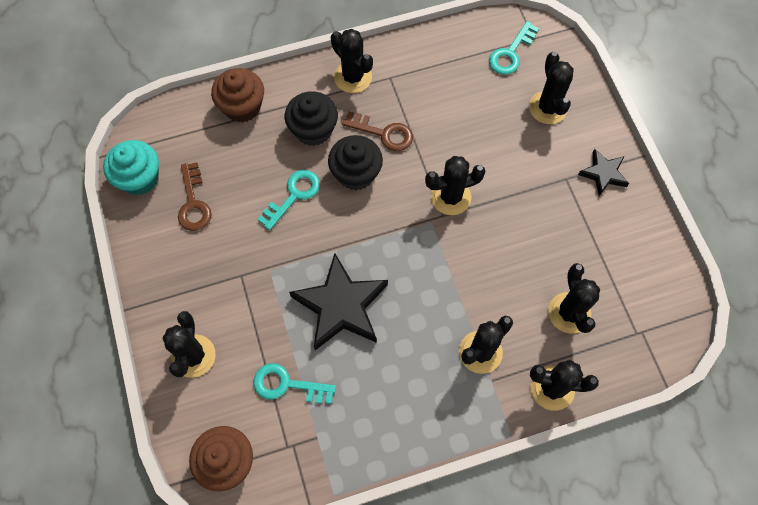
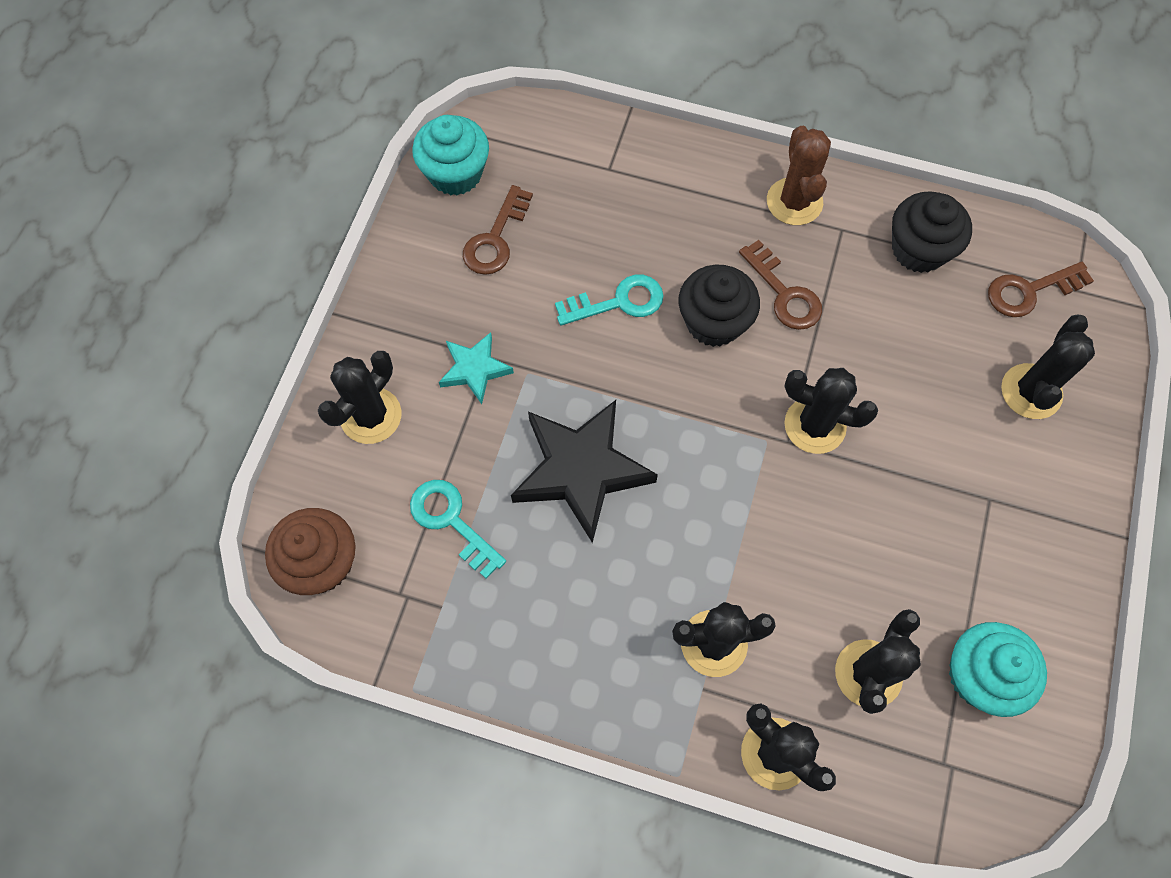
camera: 35 degrees right, 0 degrees up
brown cupcake [211,68,264,122] -> none
black cupcake [284,91,338,146] -> black cupcake moved to [892,191,972,273]
black cactus [331,29,373,93] -> brown cactus [767,126,831,225]
turquoise key [489,21,539,75] -> brown key [988,262,1094,317]
black star [578,149,629,196] -> none
none -> turquoise star [439,332,514,404]
none -> turquoise cupcake [949,622,1047,717]

